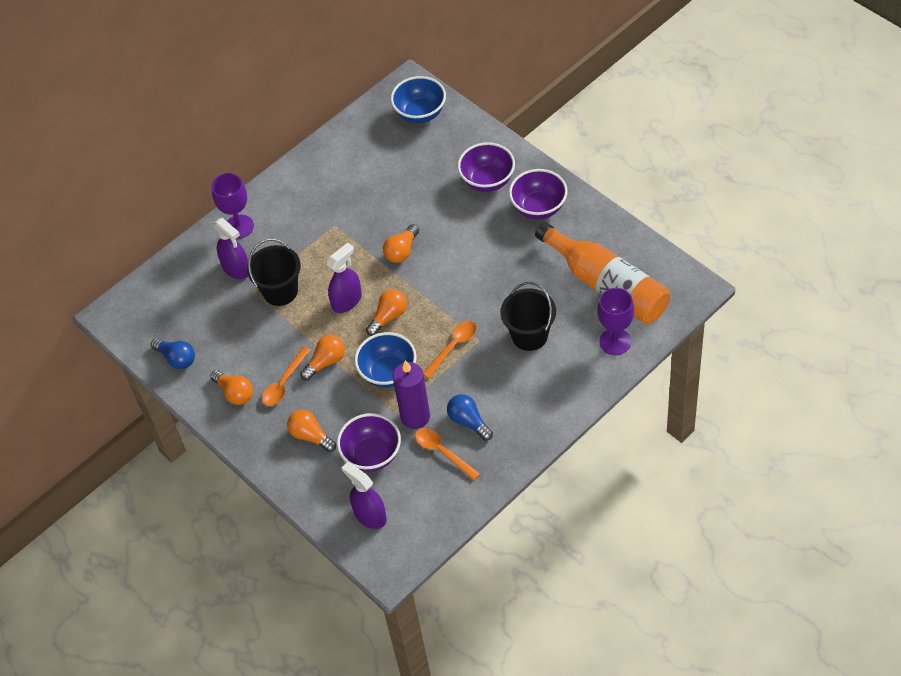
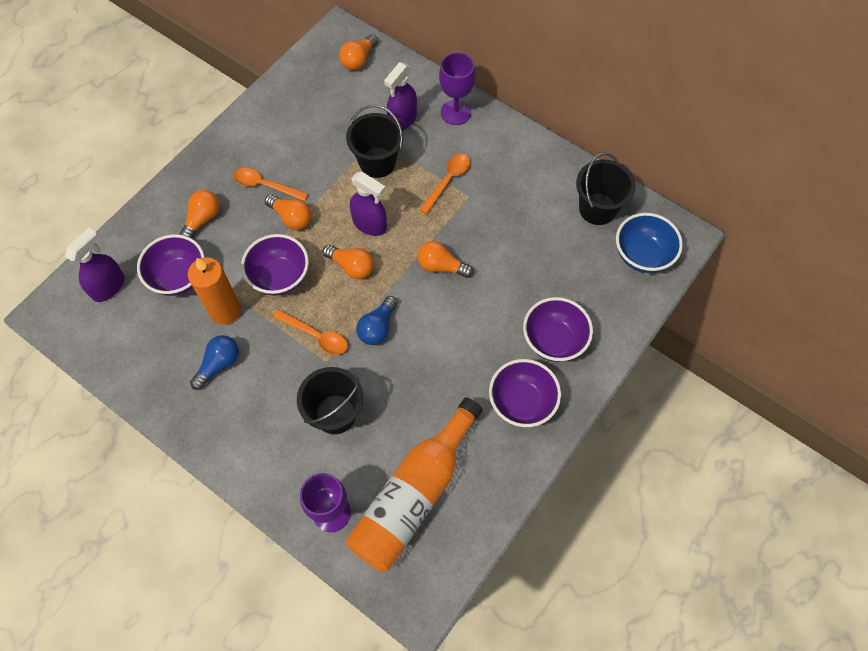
camera: 75 degrees right, 10 degrees up
blue light bulb [151,338,195,369] -> blue light bulb moved to [356,296,397,345]
orange light bulb [210,370,253,405] -> orange light bulb moved to [339,34,378,70]
blue bowl [354,332,417,388] -> purple bowl [241,234,309,296]
purple candle [393,360,430,429] -> orange candle [188,257,241,325]
orange spoon [415,428,480,480] -> orange spoon moved to [419,154,470,214]
none -> black bucket [576,153,636,225]

